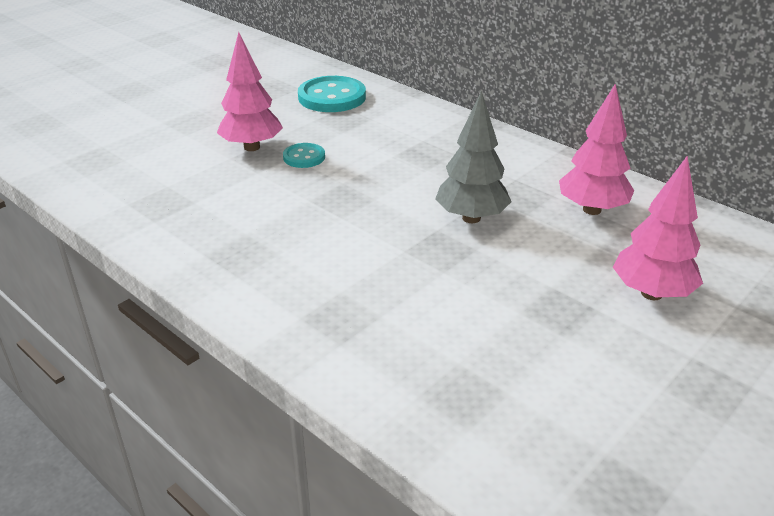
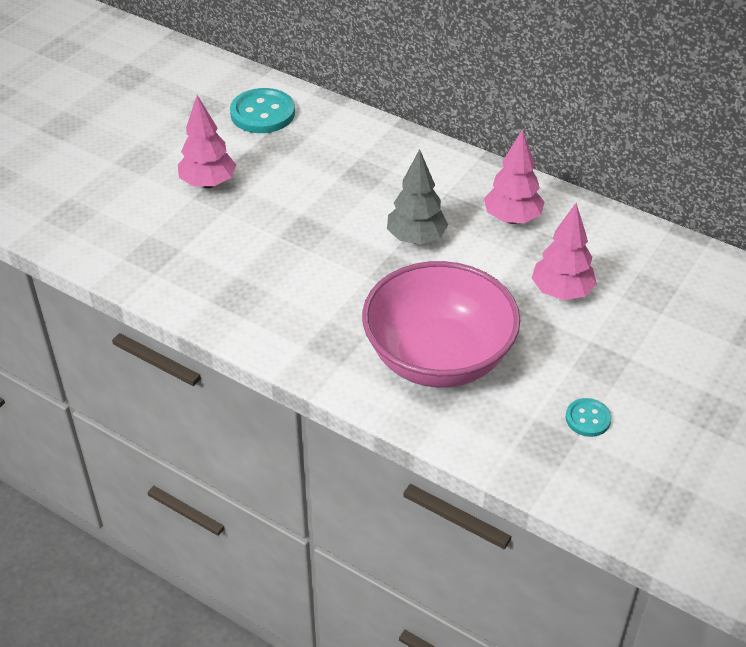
camera: 10 degrees left, 10 degrees up
turquoise button [283,143,325,168] -> turquoise button moved to [565,398,612,437]
none -> pink bowl [362,261,520,388]

